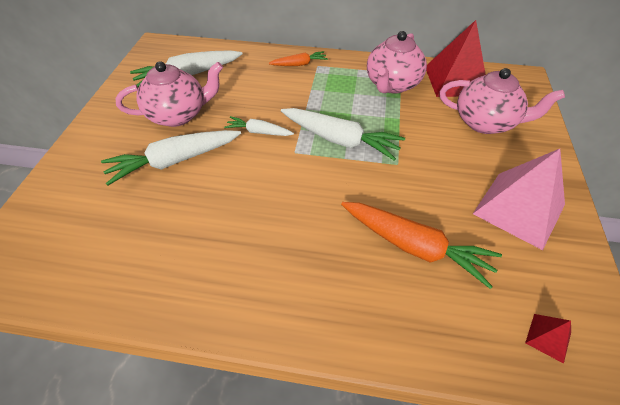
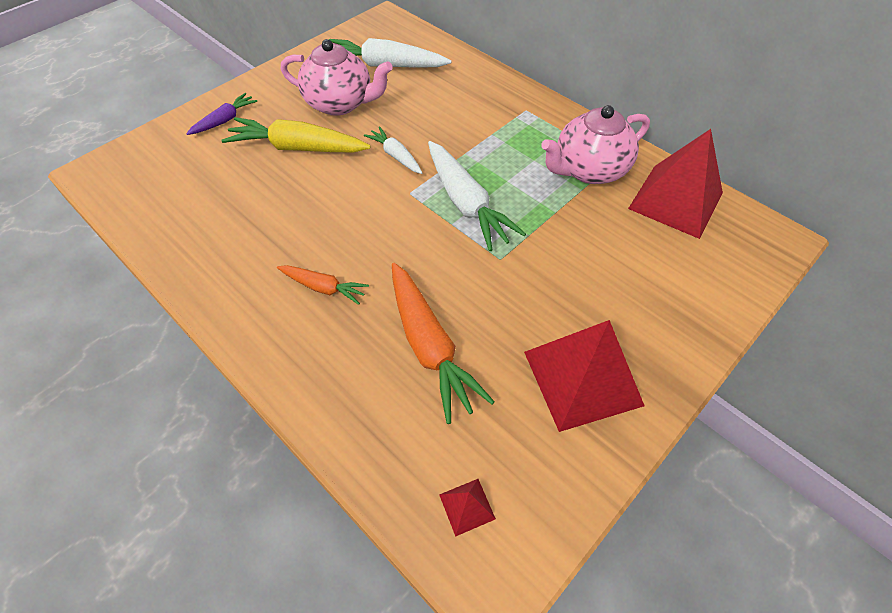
camera: 35 degrees right, 5 degrees up
white carrot [101,130,241,185] -> yellow carrot [221,117,371,153]
orange carrot [269,51,328,66] -> orange carrot moved to [277,265,369,305]
pink teapot [440,68,565,134] -> none
pink pyramid [473,149,565,250] -> red pyramid [524,320,644,432]
none -> purple carrot [186,93,257,135]

